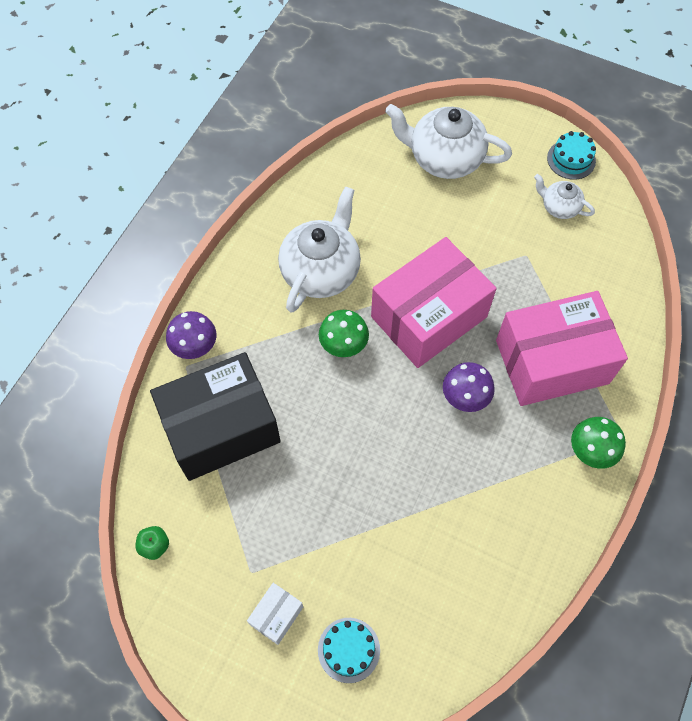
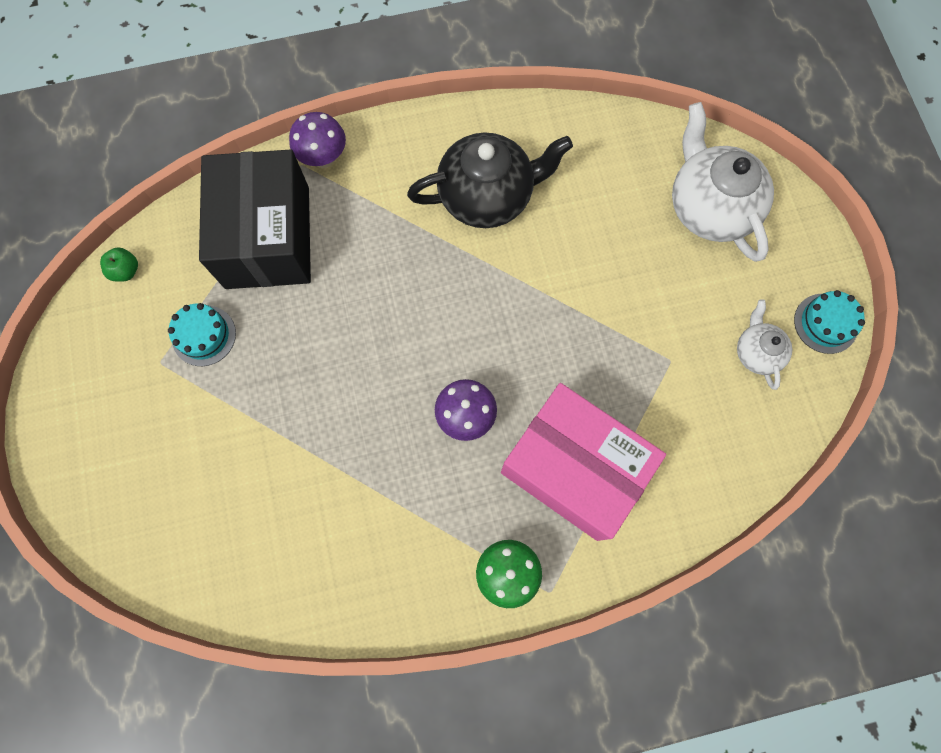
camera: 50 degrees right, 10 degrees up
black box [150,352,281,481] -> black box turned 60 degrees clockwise [199,149,311,289]
white box [247,583,303,645] -> none
white teapot [278,186,361,313] -> black teapot [407,132,573,228]
turquoise cake [318,618,380,683] -> turquoise cake moved to [168,303,236,366]
green mushroom [319,310,369,357] -> none
pink box [371,237,496,368] -> none

